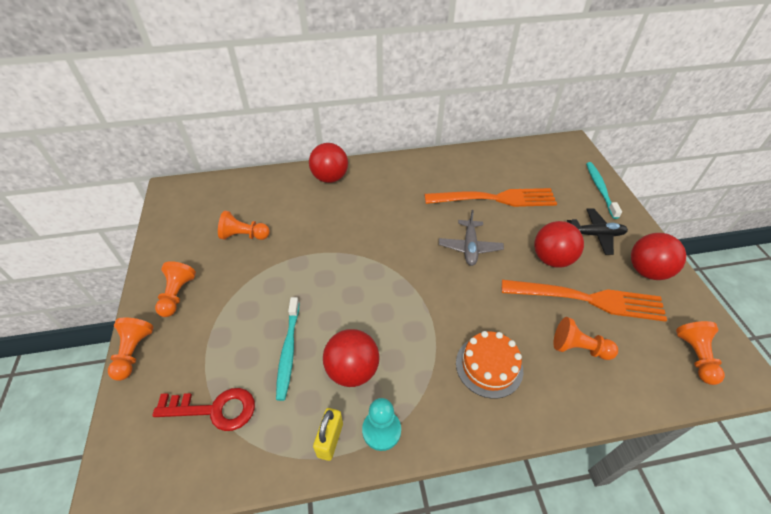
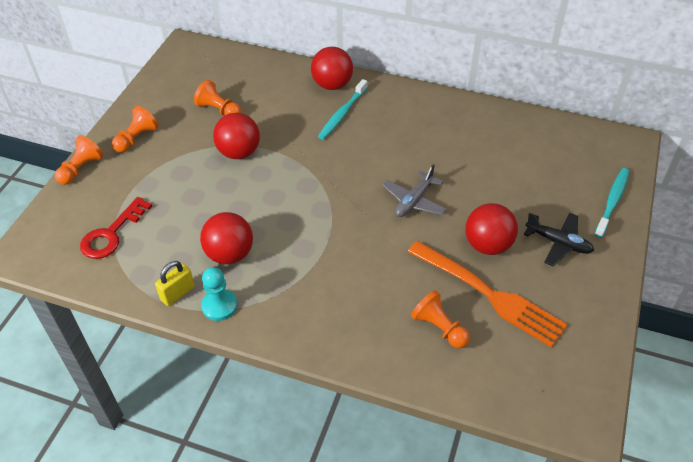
camera: 30 degrees right, 0 degrees up
red key [152,388,255,431] -> red key turned 90 degrees clockwise [80,197,152,259]
turquoise toothbrush [276,297,299,401] -> turquoise toothbrush moved to [318,79,368,140]
orange fork [425,188,557,207] -> none
orange cake [456,331,523,399] -> none
red ball [631,233,686,280] -> red ball moved to [213,113,260,159]
orange pawn [676,321,725,385] -> none

